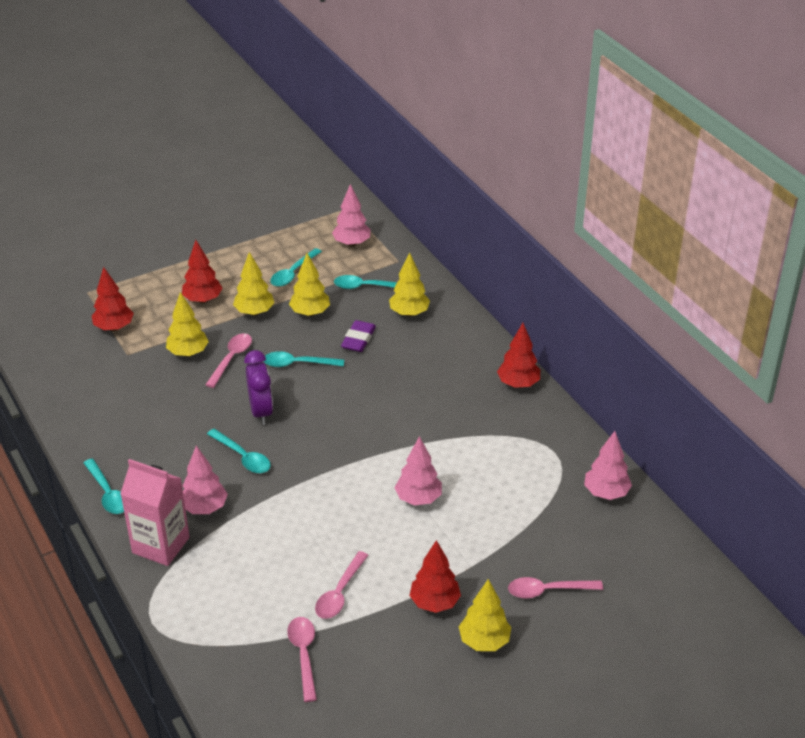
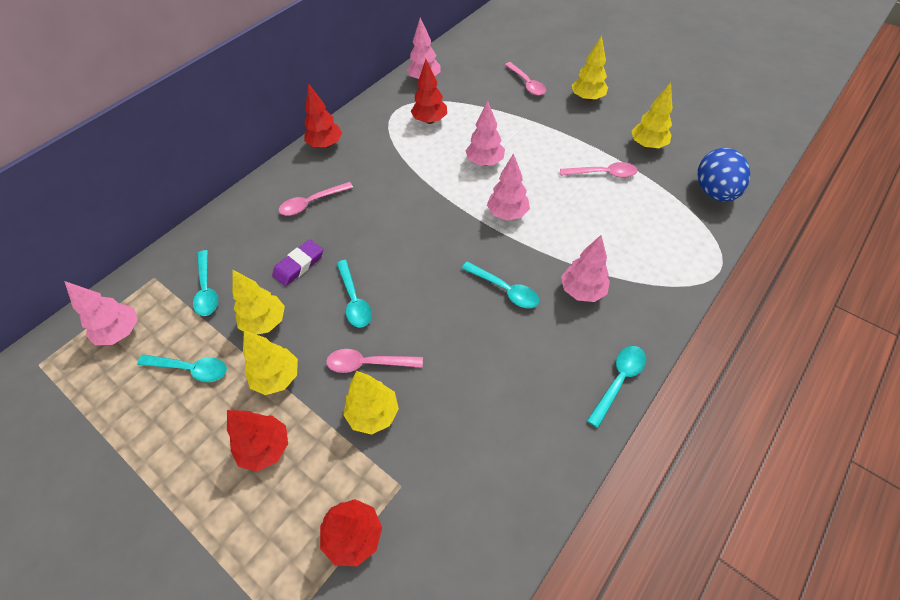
camera: 110 degrees left, 15 degrees up
pink carton [120,459,190,566] -> none
turquoise spoon [207,429,271,473] -> turquoise spoon turned 105 degrees clockwise [461,262,539,308]
purple clock [244,350,273,425] -> none
pink spoon [287,617,317,702] -> pink spoon moved to [279,182,353,216]
purple eraser [341,320,376,352] -> purple eraser turned 45 degrees counterclockwise [272,240,323,286]
yellow tree [389,253,430,317] -> yellow tree moved to [632,82,672,149]
red tree [409,540,461,613] -> red tree moved to [411,59,447,124]
none -> pink tree [487,153,530,220]
none -> blue egg [697,148,750,202]

